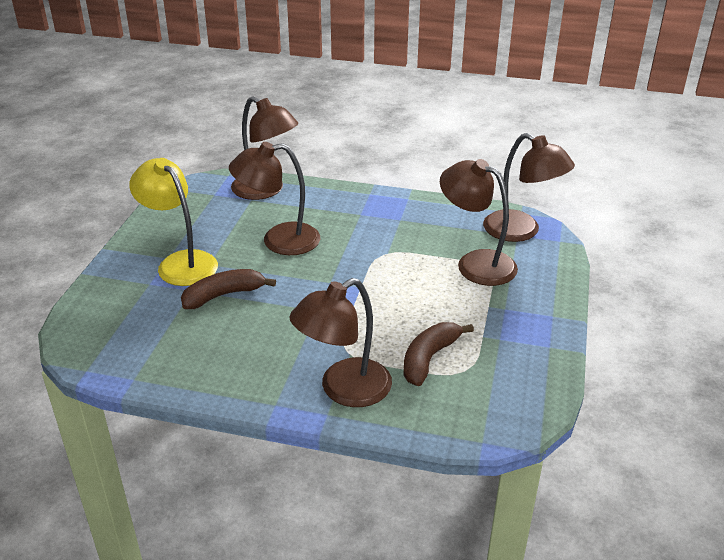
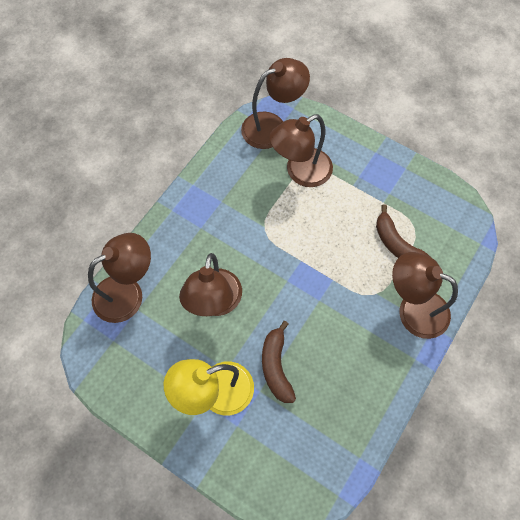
camera: 70 degrees left, 30 degrees up
brown lamp [289,278,392,407] -> brown lamp turned 135 degrees clockwise [392,252,458,339]

